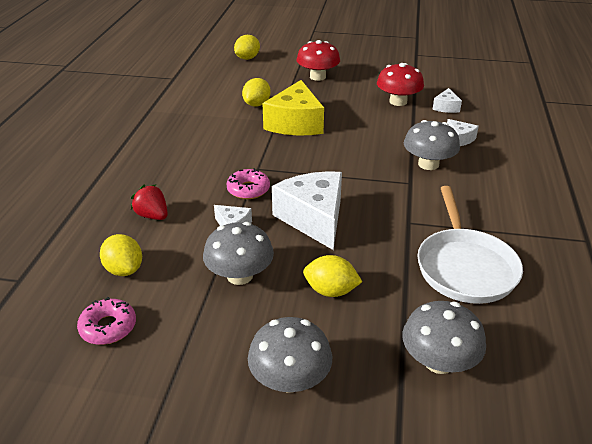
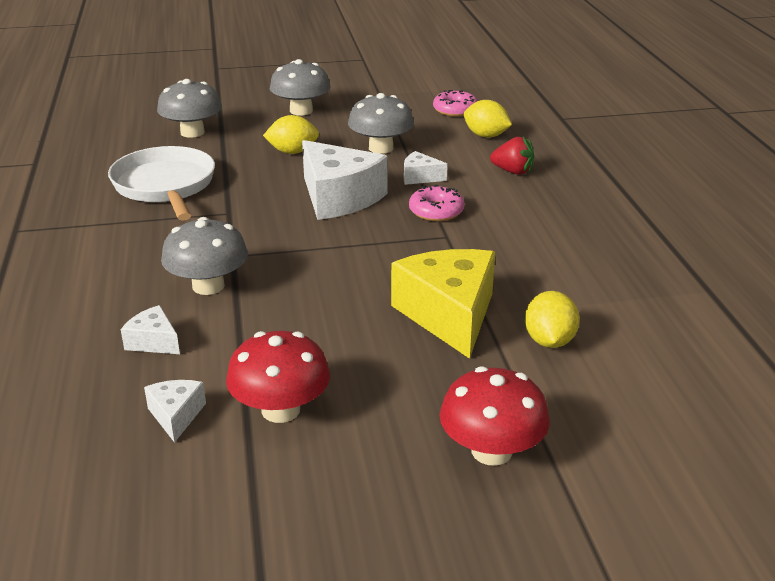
camera: 160 degrees right, 5 degrees down
yellow lemon [234,35,260,60] -> none

